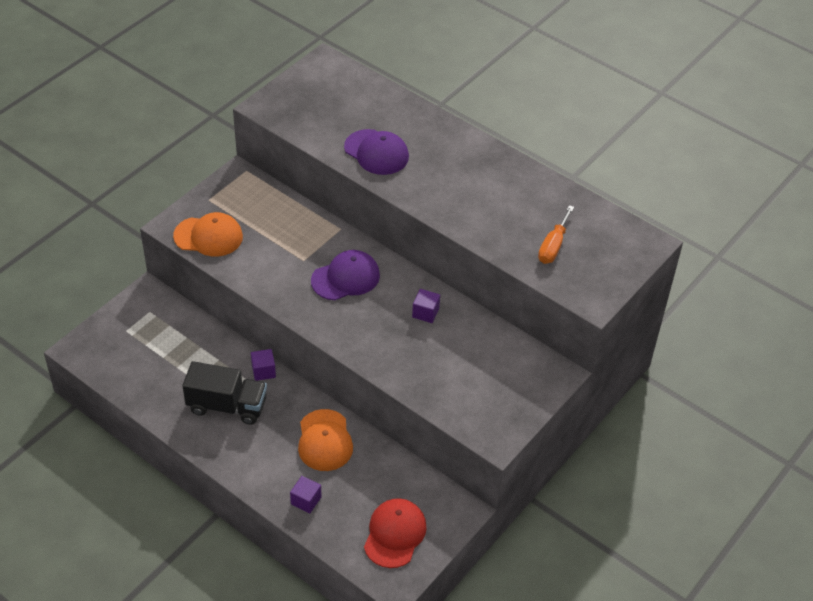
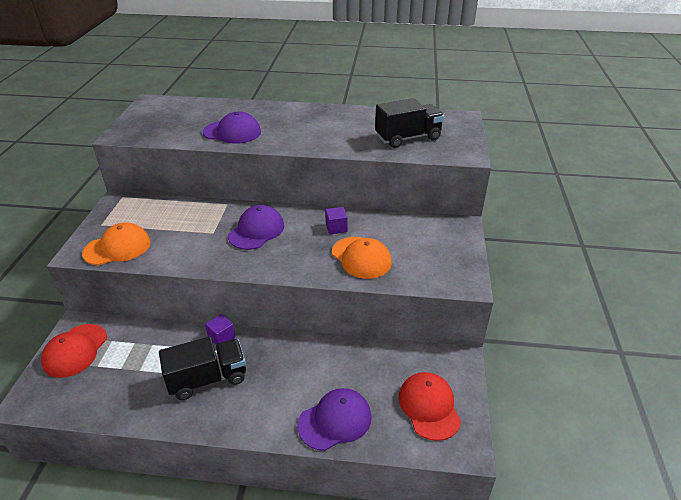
camera: 30 degrees left, 10 degrees down
purple cube [290,476,321,514] -> purple cap [297,388,372,451]
orange cap [298,409,353,471] -> orange cap moved to [332,237,392,279]
orange screwdriver [538,205,574,264] -> black truck [375,98,444,148]
none -> red cap [41,324,107,378]

